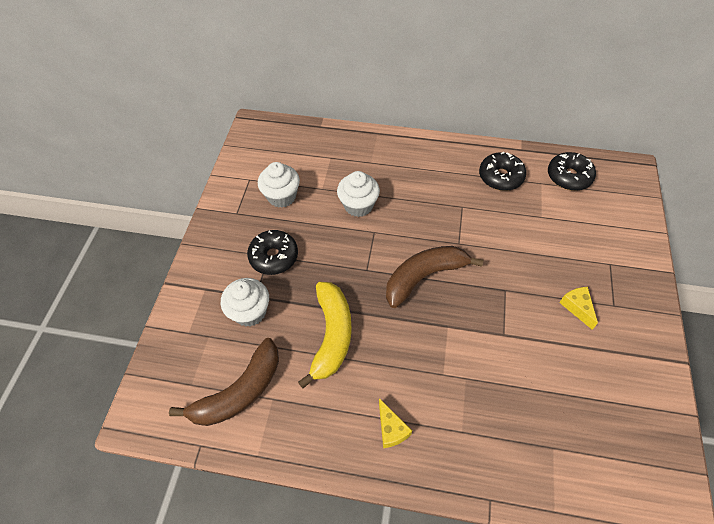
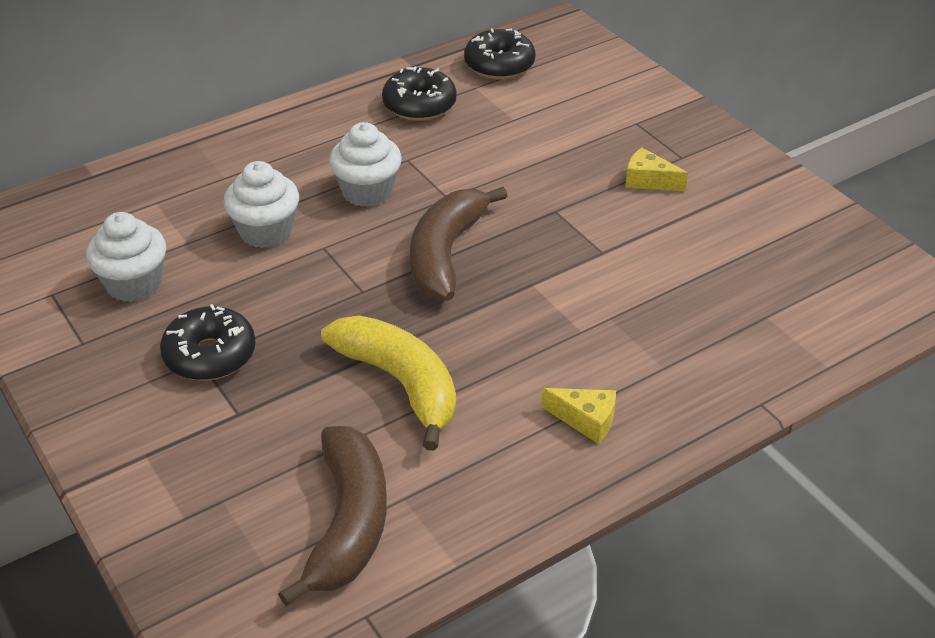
camera: 45 degrees left, 15 degrees down
white cupcake [221,278,269,327] -> white cupcake moved to [329,122,402,207]

